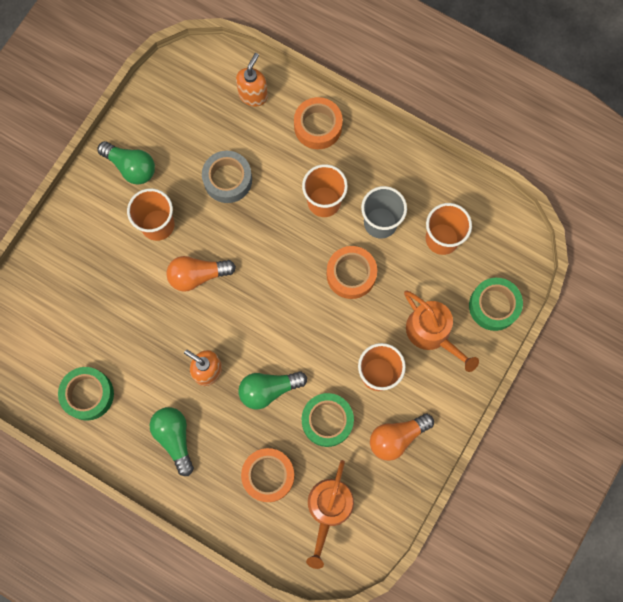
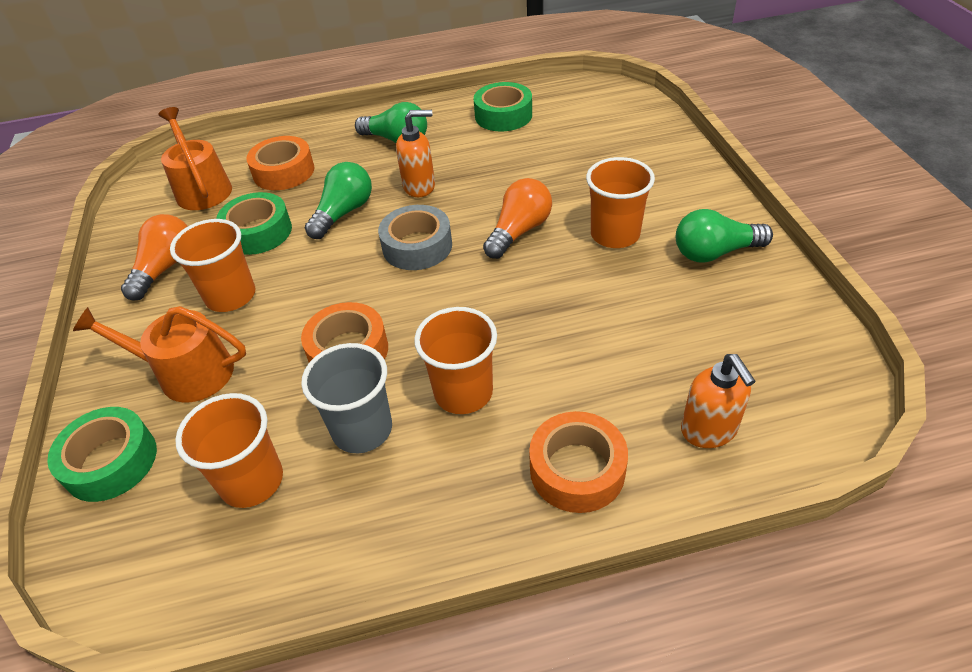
camera: 140 degrees right, 30 degrees down
grey tape [202,151,252,203] -> grey tape moved to [378,205,452,270]

